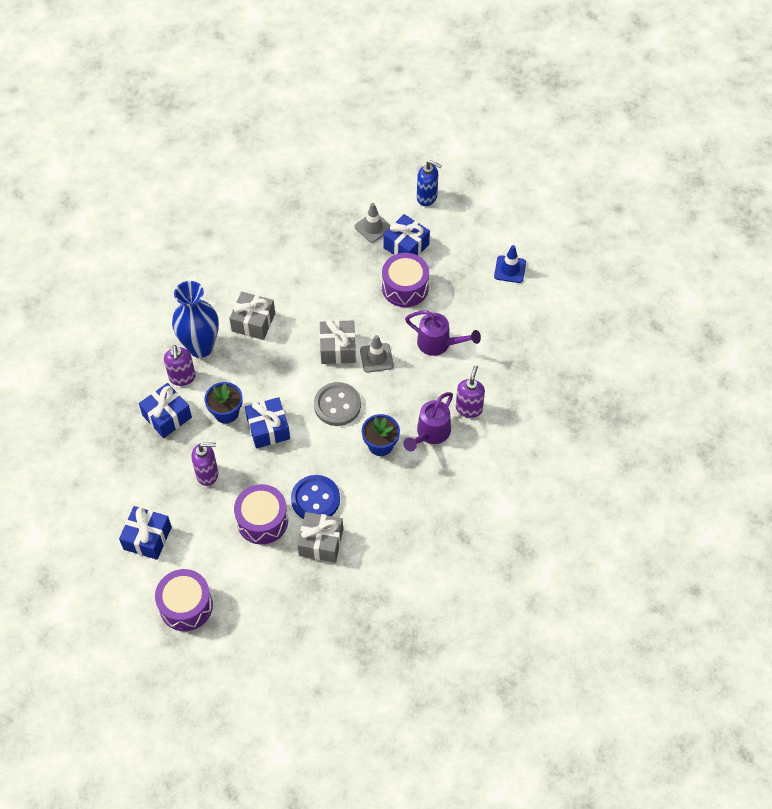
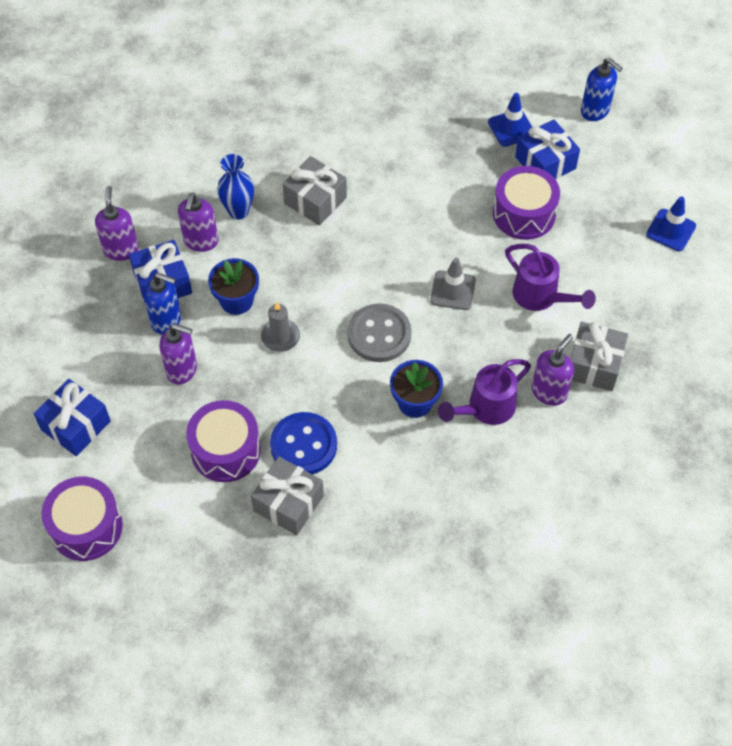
camera: 20 degrees right, 0 degrees up
blue vase [172,281,219,358] -> blue vase [217,154,254,220], size x0.61
blue gift [245,397,290,449] -> grey candle [261,302,300,352]
grey gift [320,319,356,364] -> grey gift moved to [570,322,628,391]
grey traffic cone [355,203,391,243] -> blue traffic cone [488,93,532,147]
none -> purple soap dispenser [95,186,139,261]
none -> blue soap dispenser [144,273,181,334]

